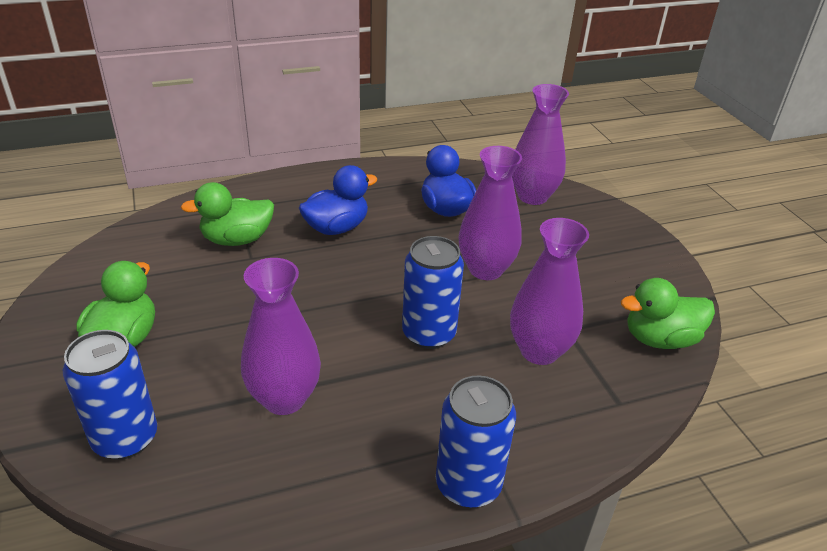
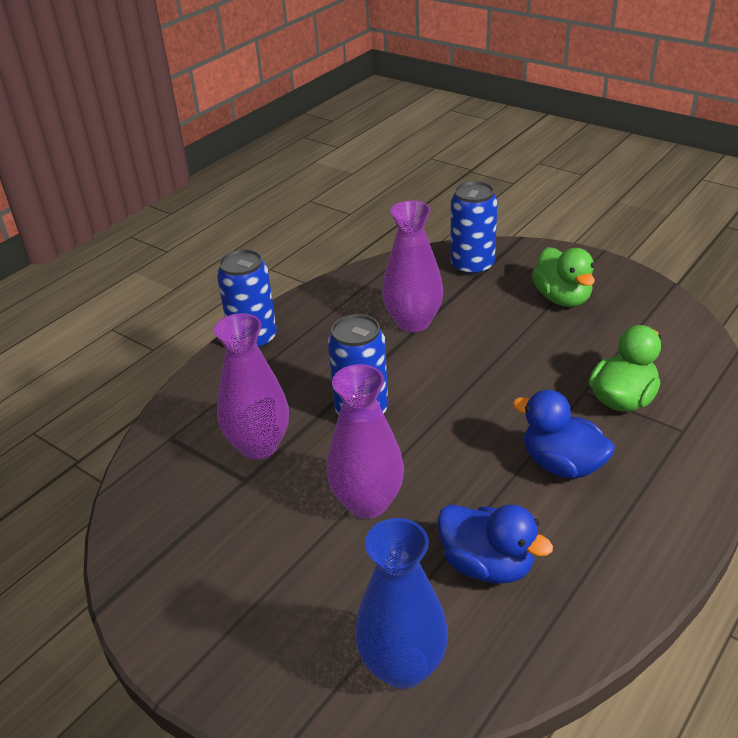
camera: 150 degrees right, 0 degrees up
blue duck [299,165,378,235] -> blue duck turned 105 degrees clockwise [512,390,615,479]
purple vase [512,84,569,205] -> blue vase [355,518,448,689]
green duck [621,278,715,349] -> none

